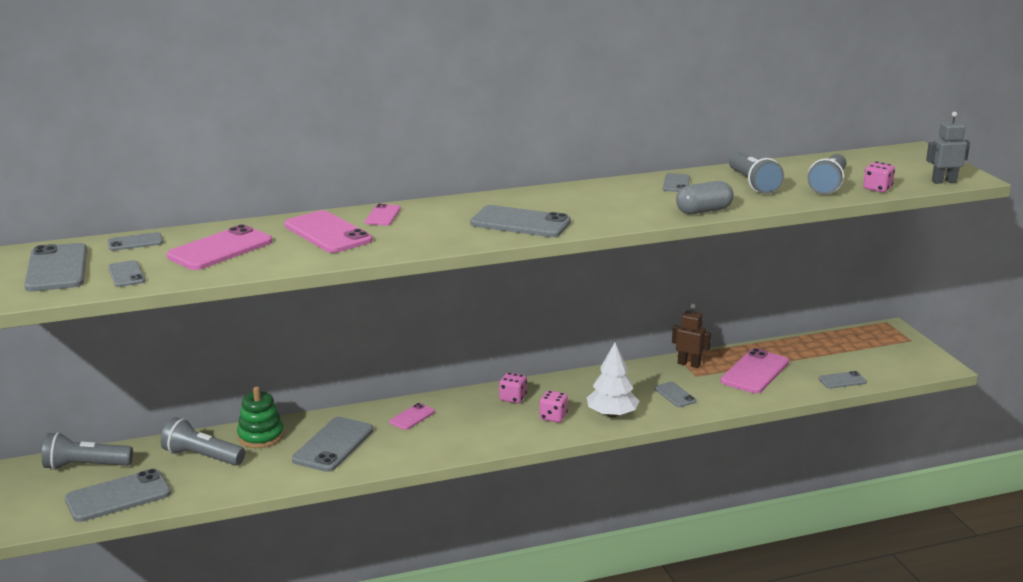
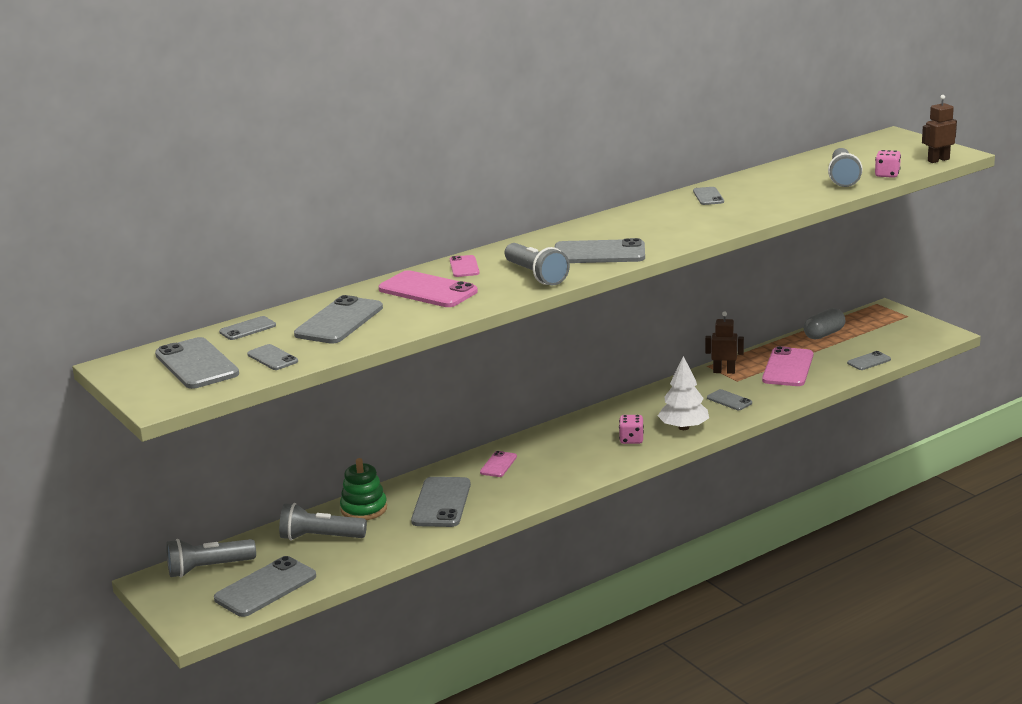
camera: 15 degrees left, 0 degrees up
pink phone [166,225,272,270] -> grey phone [294,295,383,344]
pink dice [499,372,527,403] -> none
grey capsule [676,181,734,214] -> grey capsule moved to [804,308,845,340]
grey flashlight [729,152,784,194] -> grey flashlight moved to [505,243,570,285]
grey robot [926,112,970,184] -> brown robot [922,95,957,163]

